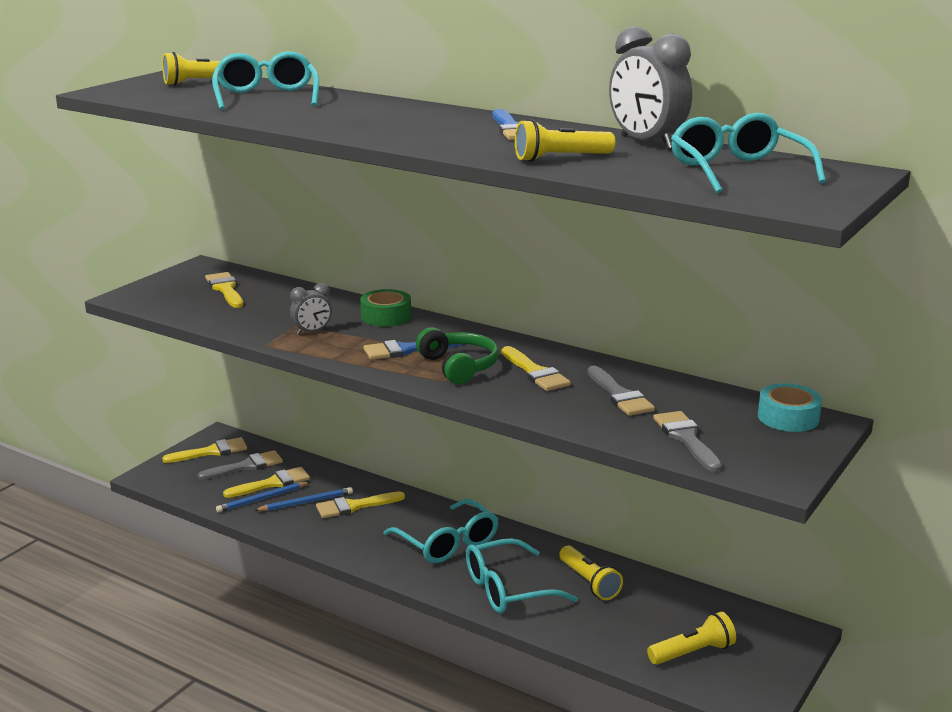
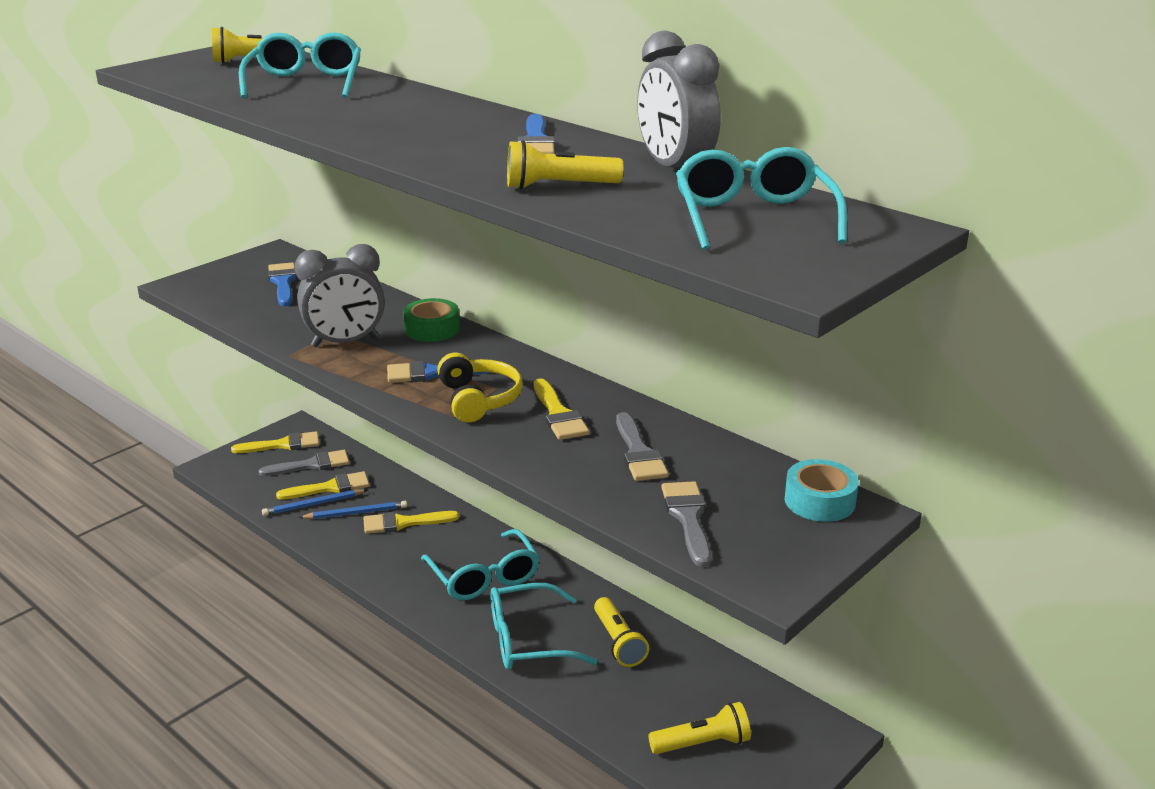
camera: 10 degrees right, 5 degrees up
yellow brush [205,272,243,308] -> blue brush [268,262,297,306]
grey clock [290,283,332,335] -> grey clock [295,244,385,347], size x1.87
green headphones [416,327,499,384] -> yellow headphones [437,353,523,422]

